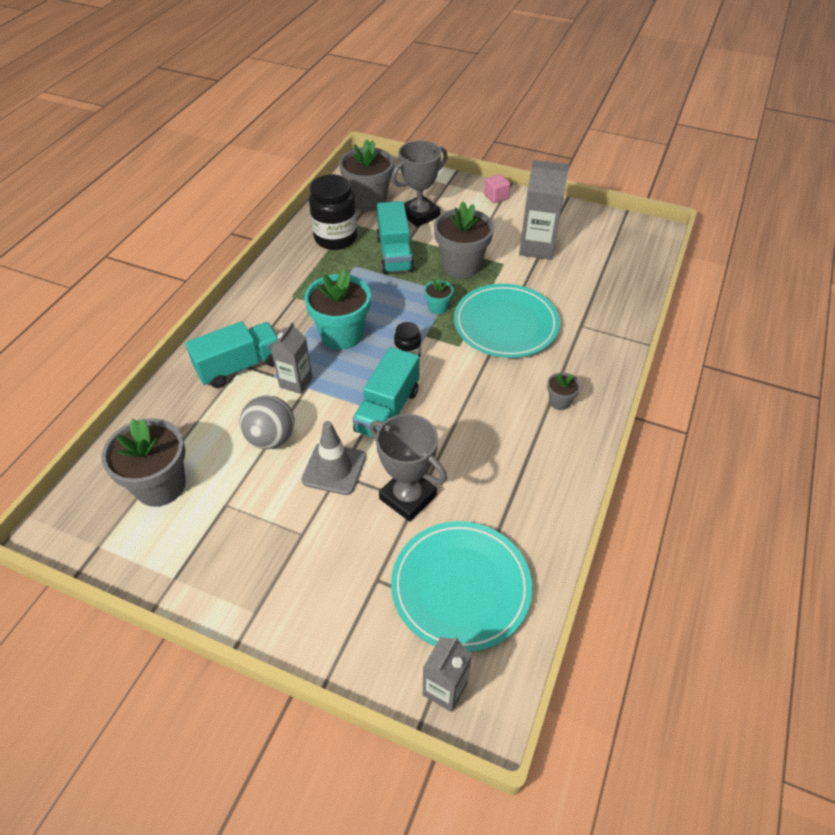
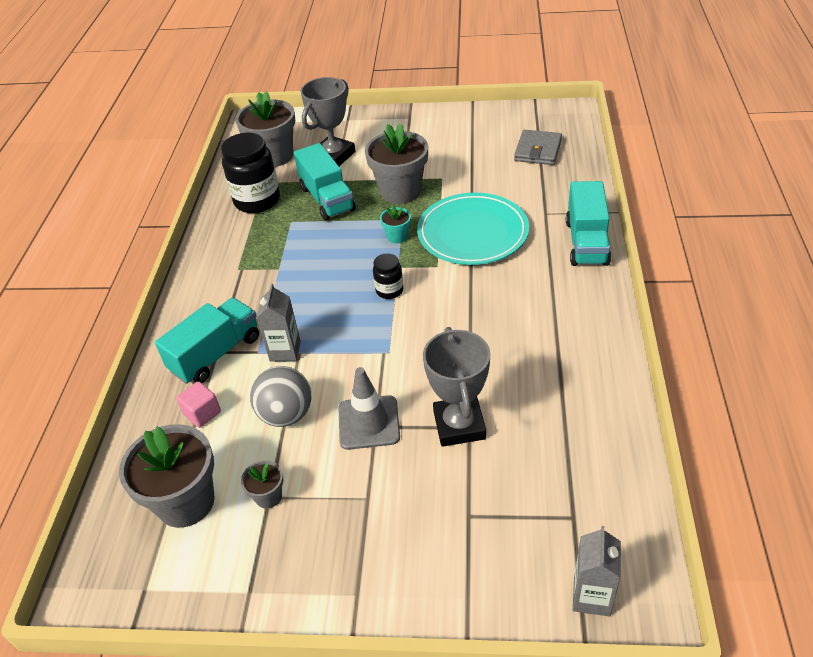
camera: 15 degrees left, 5 degrees down
turquoise flower pot [304,270,371,350] -> none
turquoise truck [352,347,419,437] -> turquoise truck moved to [566,181,611,266]
grey trophy [369,414,447,522] -> grey trophy turned 60 degrees clockwise [423,327,490,447]
turquoise plate [391,521,532,652] -> none
pink cube [484,174,511,203] -> pink cube moved to [176,381,221,428]
grey carton [519,160,569,260] -> none
grey flower pot [547,372,581,410] -> grey flower pot moved to [241,460,284,509]
none -> grey wallet [514,130,562,165]

